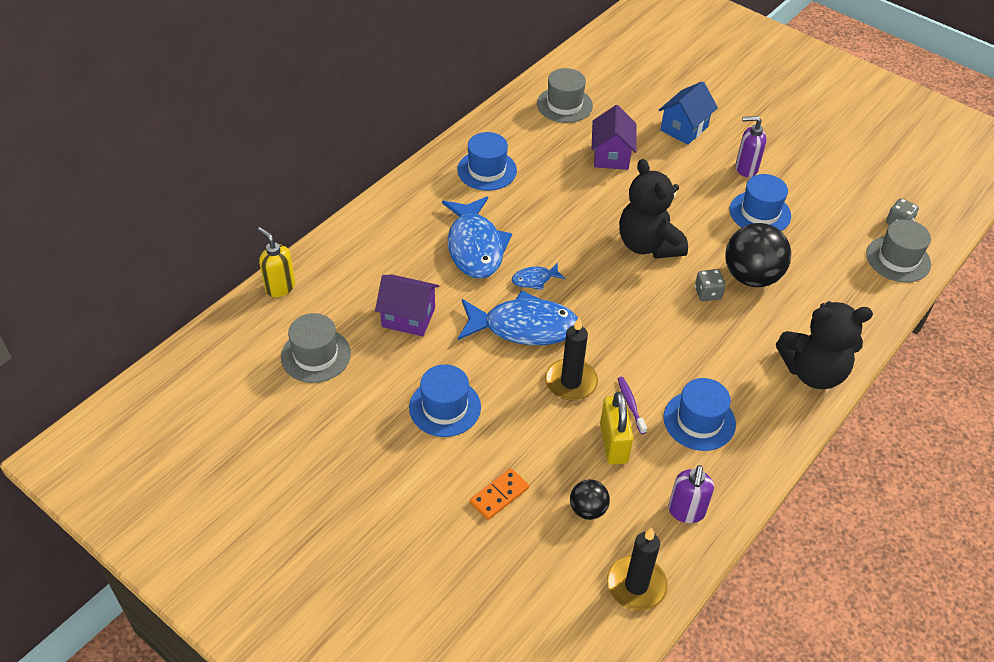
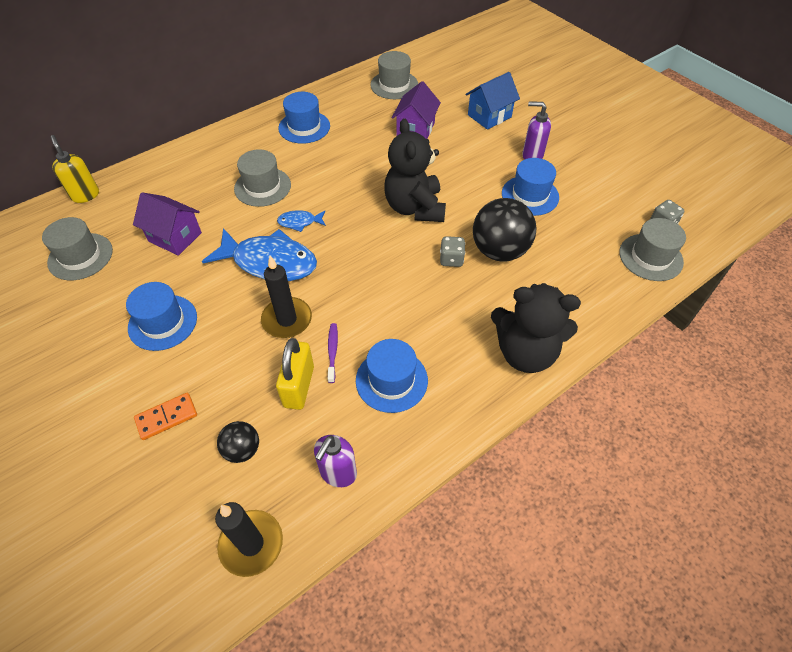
camera: 15 degrees right, 5 degrees up
blue fish [442,196,512,279] -> grey hat [234,149,291,207]

